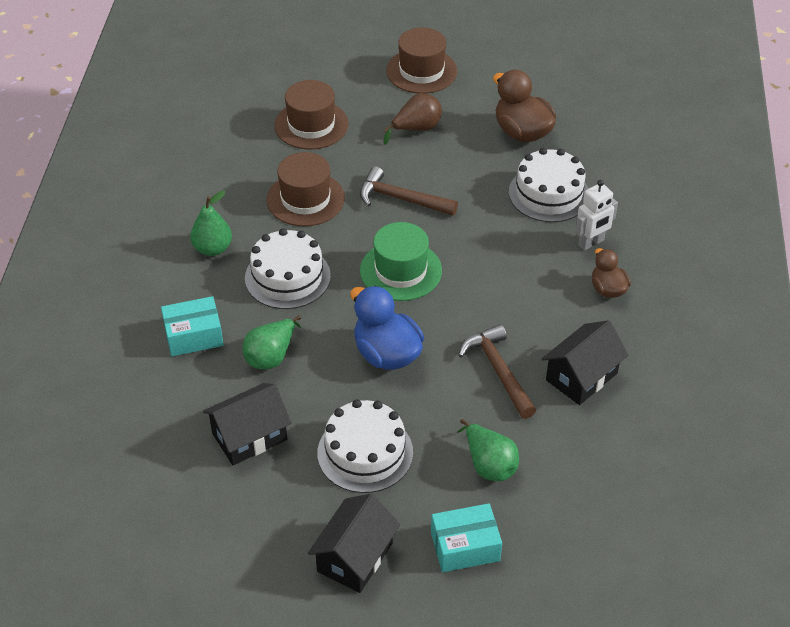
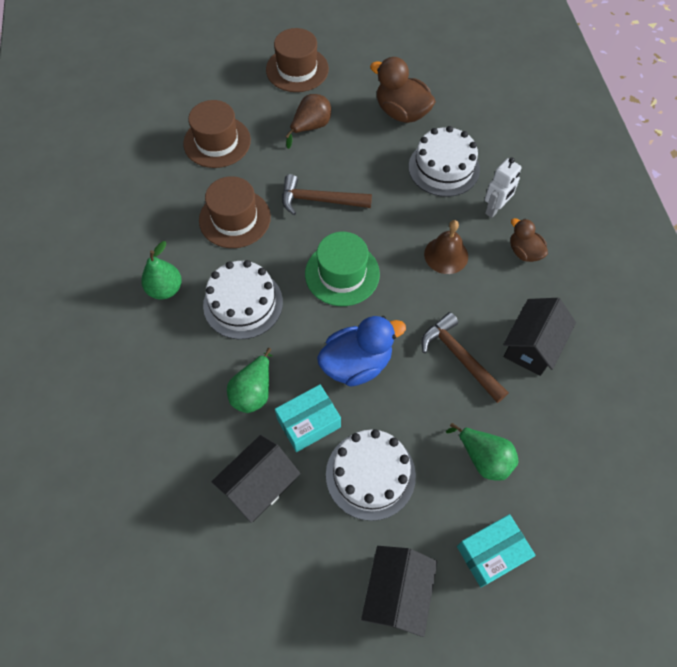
camera: 15 degrees left, 15 degrees up
turquoise box [161,296,224,356] -> turquoise box moved to [275,384,341,452]
blue duck [350,286,424,370] -> blue duck turned 120 degrees clockwise [317,316,406,387]
none -> brown bell [424,220,468,274]

